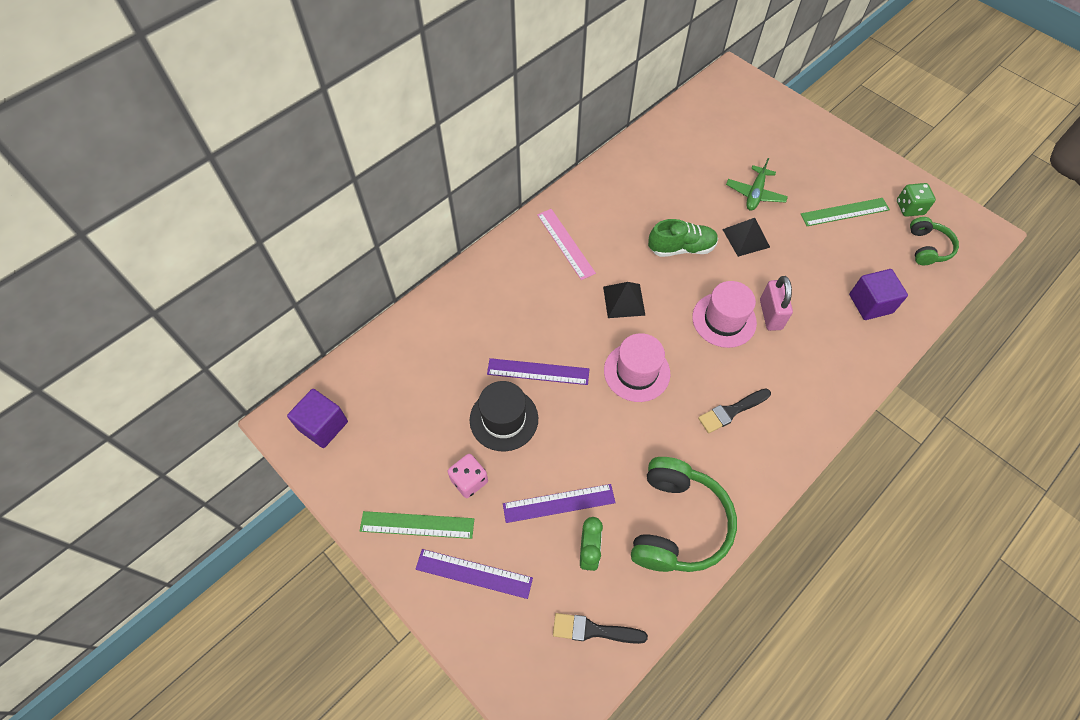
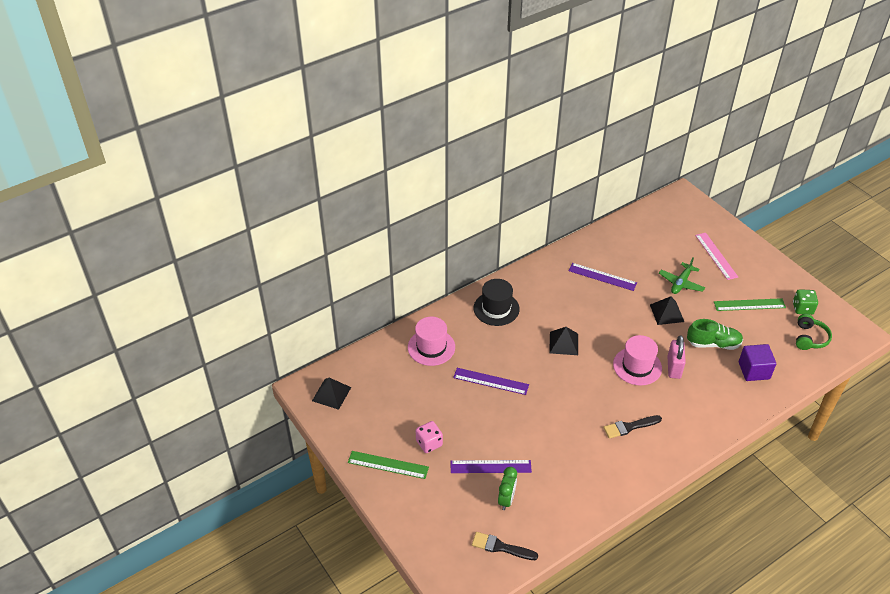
camera: 10 degrees right, 15 degrees down
purple cube [287,389,348,448] -> black pyramid [312,378,351,410]
purple ruler [415,549,533,599] -> purple ruler moved to [568,263,637,291]
black hat [470,381,538,451] -> black hat moved to [474,279,520,326]
pink ruler [537,209,596,280] -> pink ruler moved to [695,233,738,280]
pink hat [604,333,670,402] -> pink hat moved to [408,317,455,366]
green headphones [631,457,737,572] -> none
green shoe [648,219,718,257] -> green shoe moved to [687,319,743,350]

